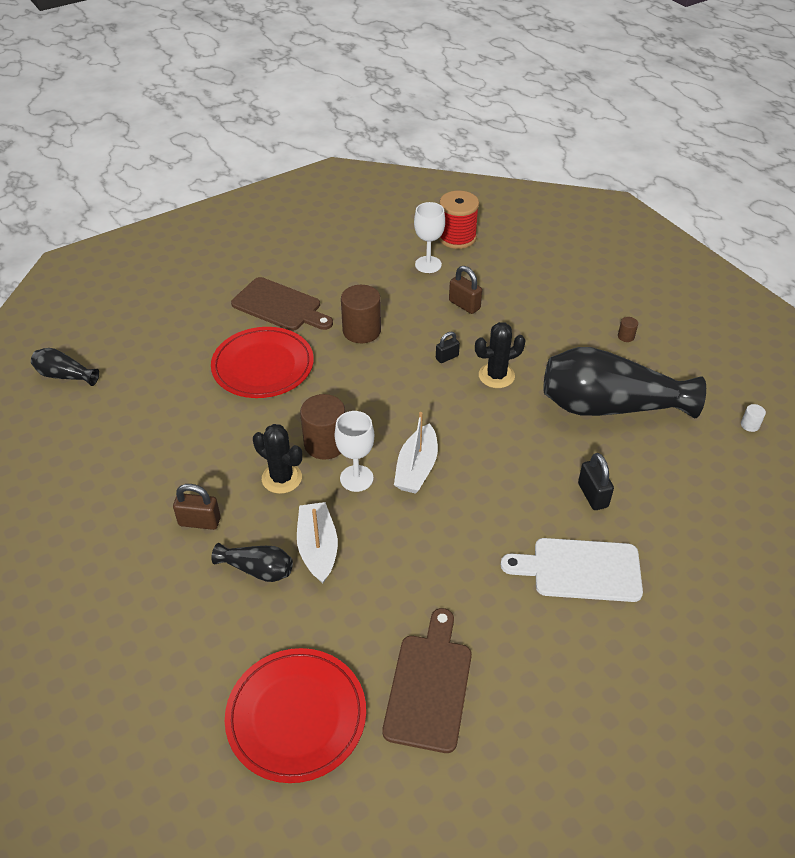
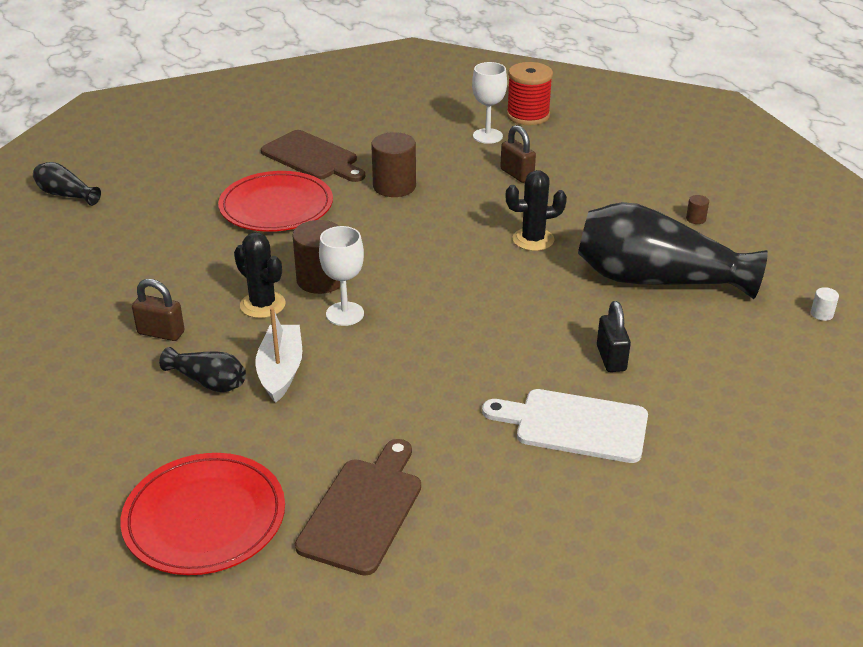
camera: 10 degrees right, 10 degrees down
white boat [394,412,438,494] -> none
black padlock [436,332,460,363] -> none

